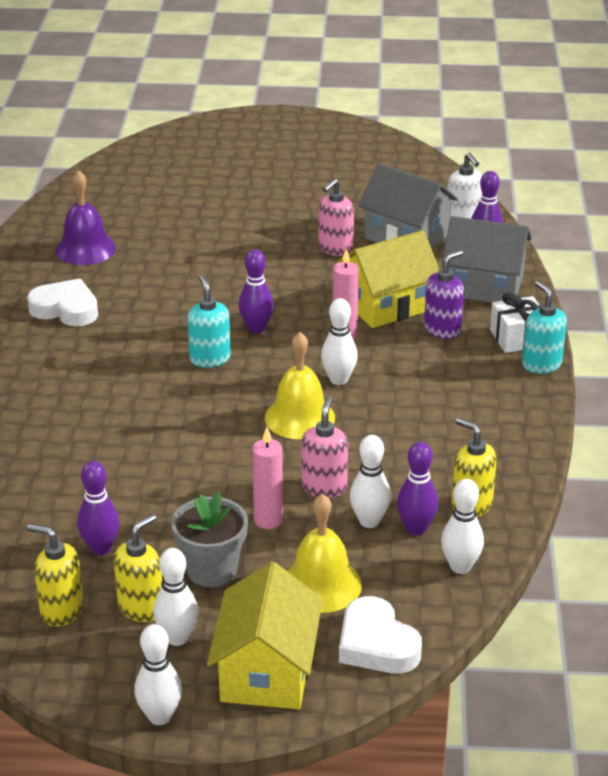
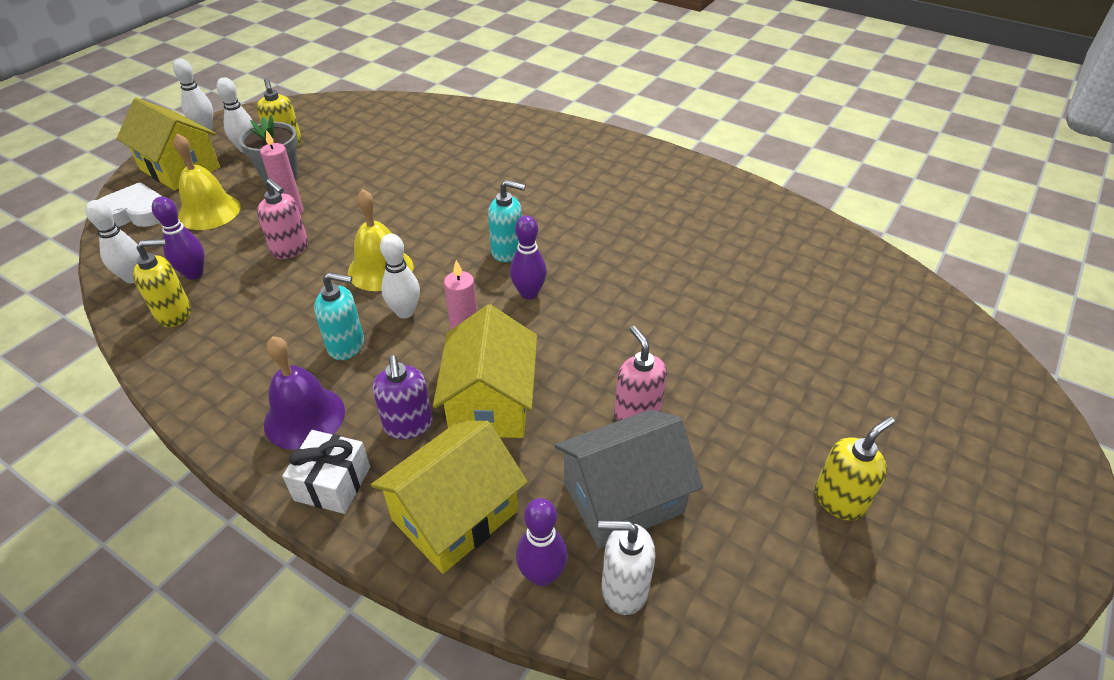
camera: 120 degrees right, 10 degrees up
white heart [27,278,98,326] -> none
yellow soap dispenser [27,524,84,627] -> yellow soap dispenser moved to [815,417,895,521]
purple bell [55,170,116,265] -> purple bell moved to [264,336,345,450]
purple bowling pin [77,461,120,555] -> none
white bowling pin [350,435,391,528] -> none
grey house [442,216,532,303] -> yellow house [371,421,528,574]
turquoise soap dispenser [522,281,567,374] -> turquoise soap dispenser moved to [314,272,364,360]

